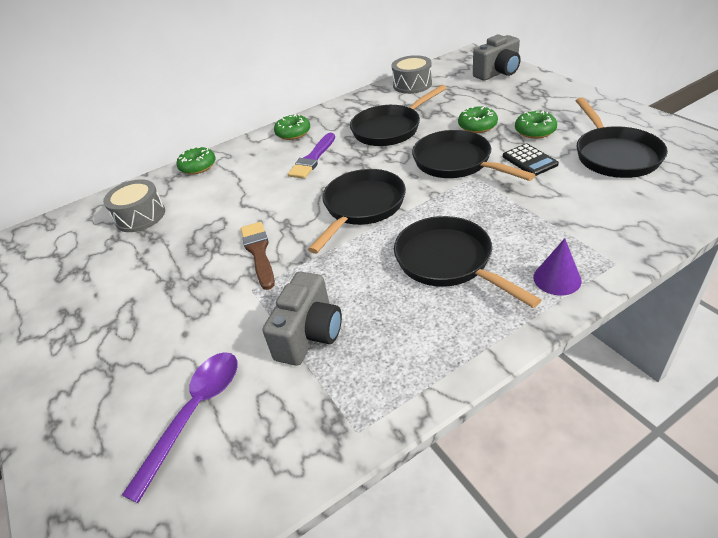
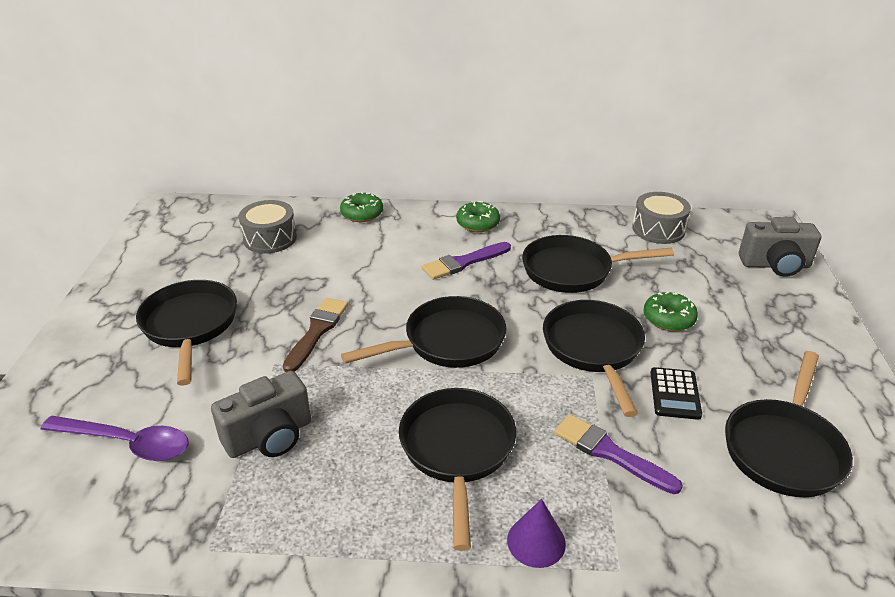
camera: 30 degrees right, 5 degrees down
purple spoon [122,352,238,503] -> purple spoon turned 45 degrees clockwise [41,416,189,461]
green donut [515,110,557,139] -> none
none -> black pan [136,280,237,386]
none -> purple brush [554,414,683,494]

